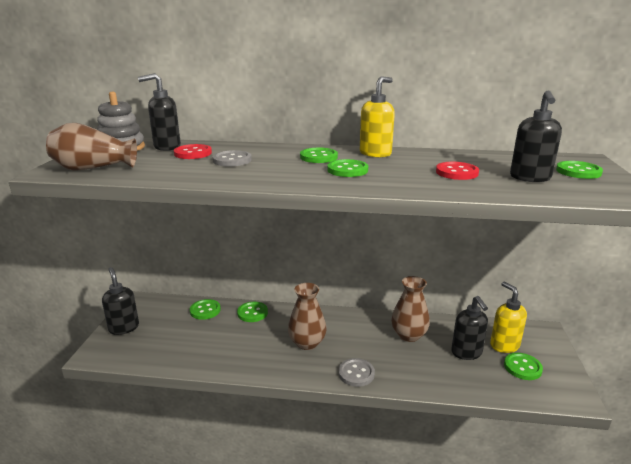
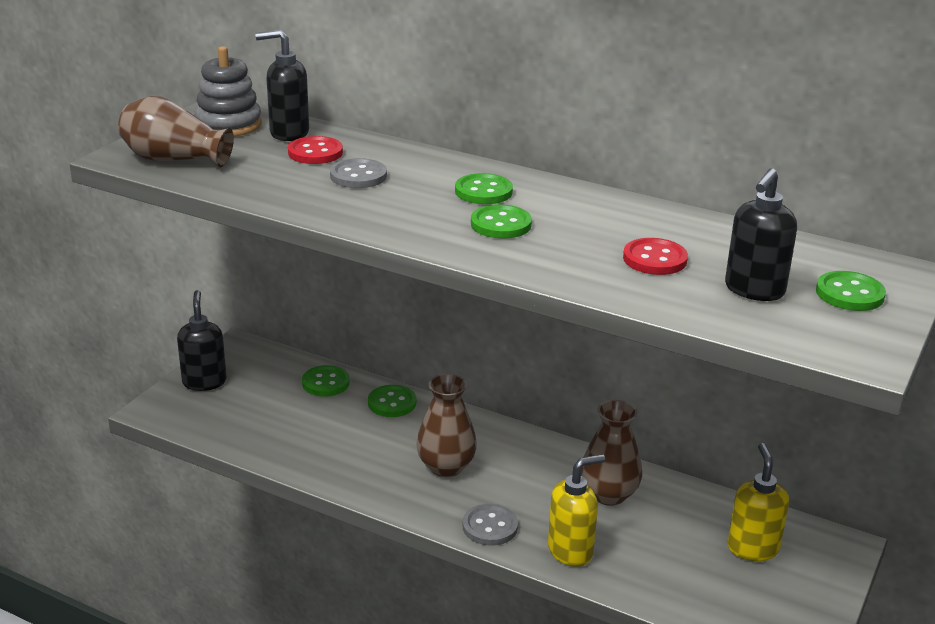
camera: 20 degrees right, 5 degrees up
yellow soap dispenser [360,76,395,158] -> yellow soap dispenser moved to [548,454,605,567]
black soap dispenser [451,296,488,360] -> none
green button [504,353,543,380] -> none

